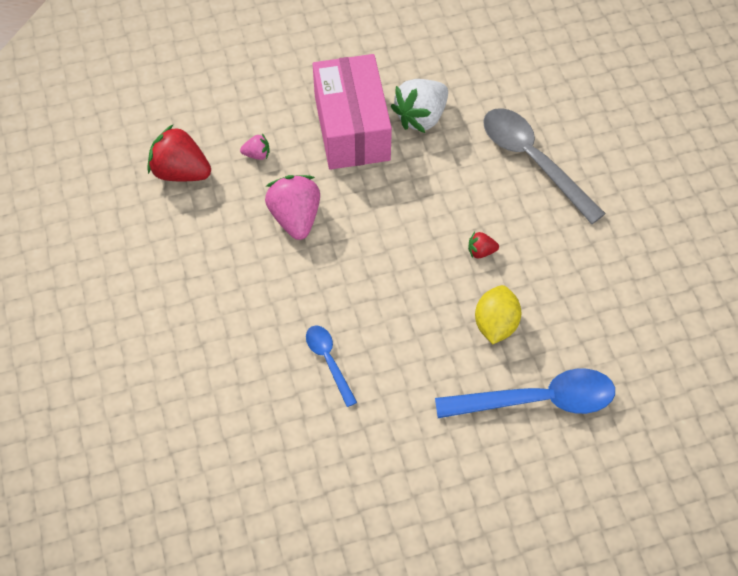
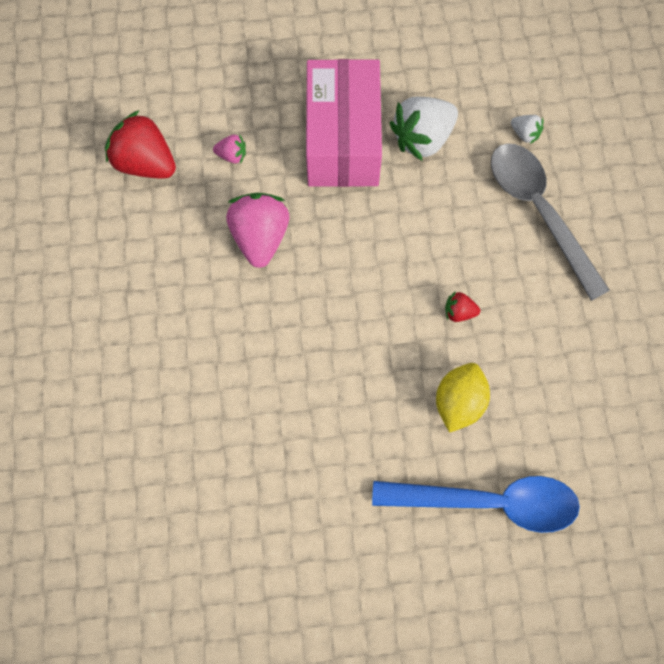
camera: 10 degrees right, 10 degrees up
blue spoon [306,325,357,407] -> none
none -> white strawberry [511,115,544,144]

